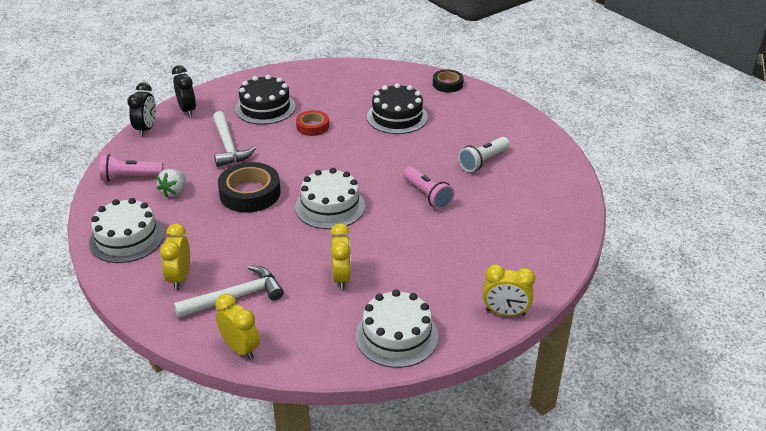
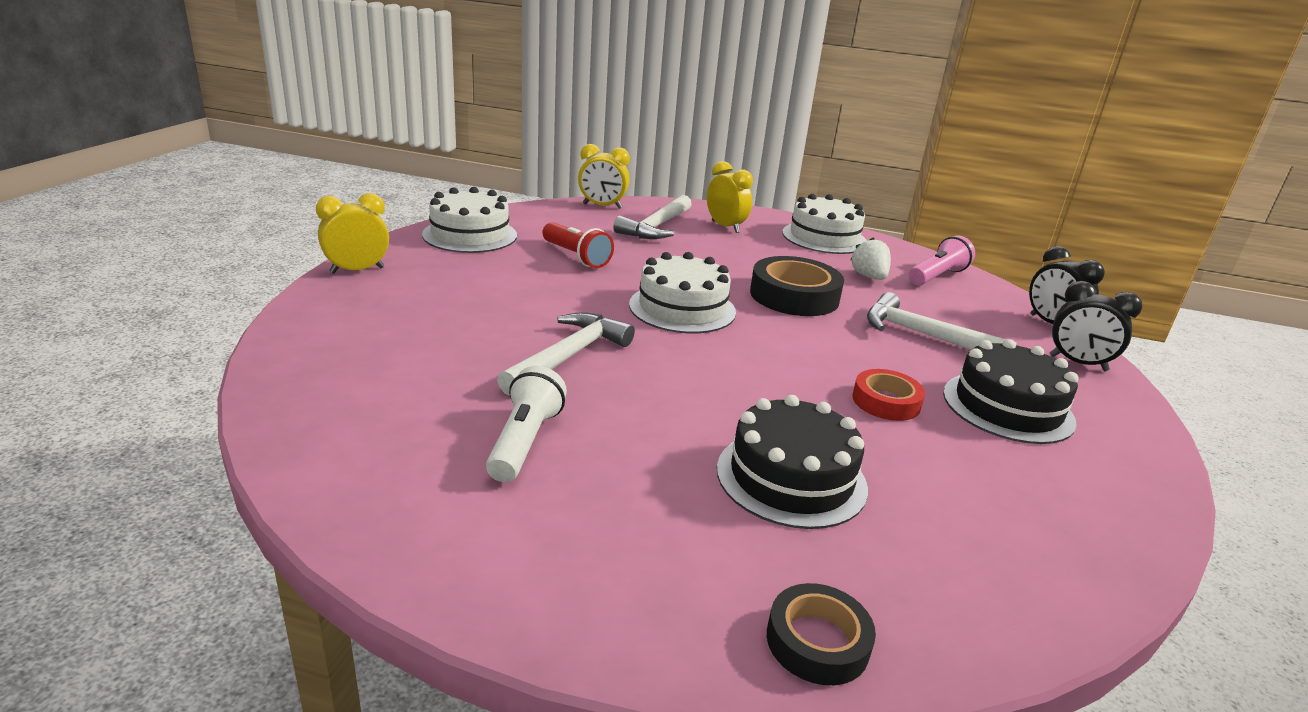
camera: 140 degrees right, 10 degrees down
yellow clock [330,223,351,290] -> red flashlight [542,222,614,268]
pink flashlight [403,167,454,209] -> white hammer [497,312,635,396]

